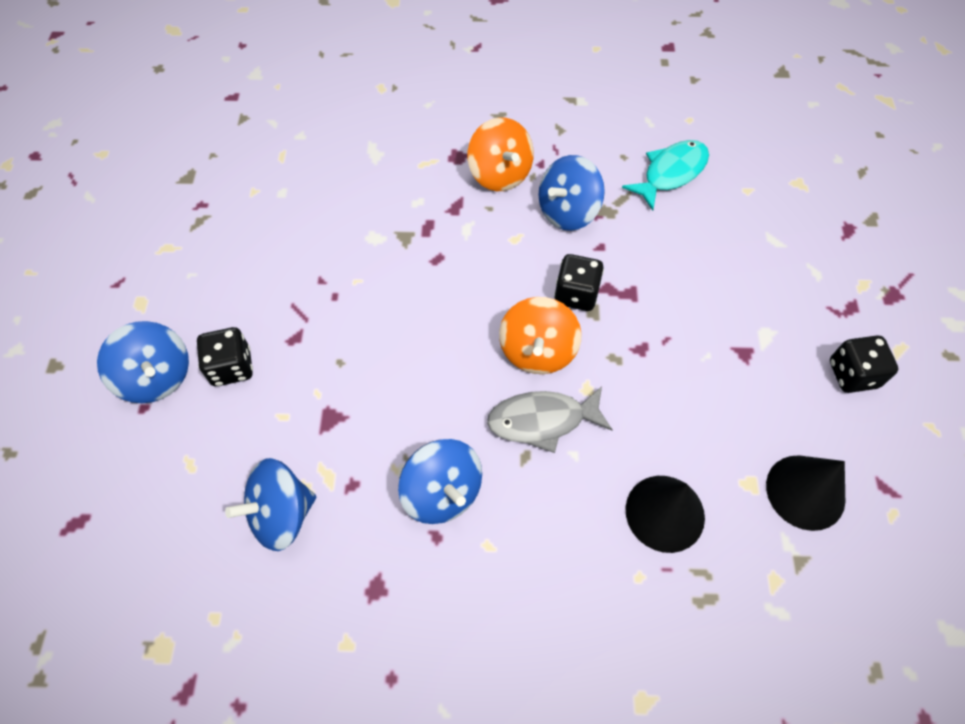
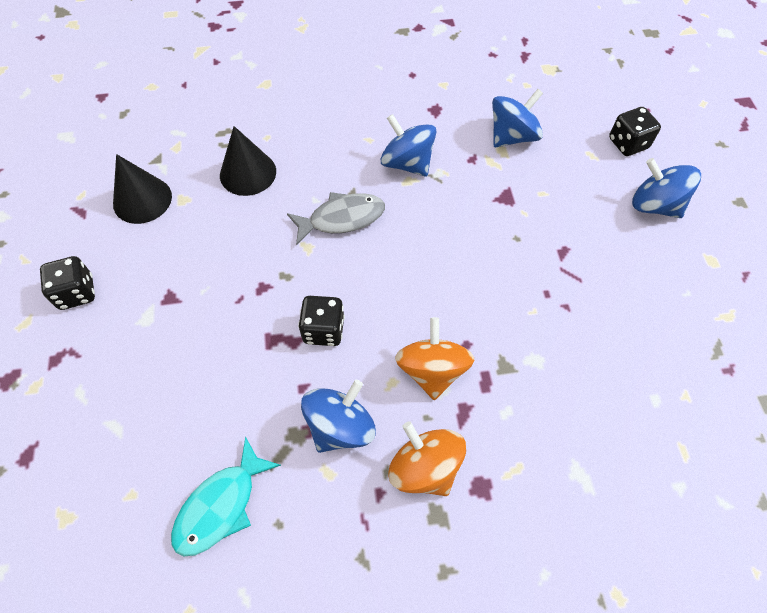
camera: 170 degrees right, 0 degrees up
black dice [197,327,253,386] -> black dice moved to [609,107,661,156]
orange spinning top [499,297,582,374] -> orange spinning top moved to [395,317,474,400]

